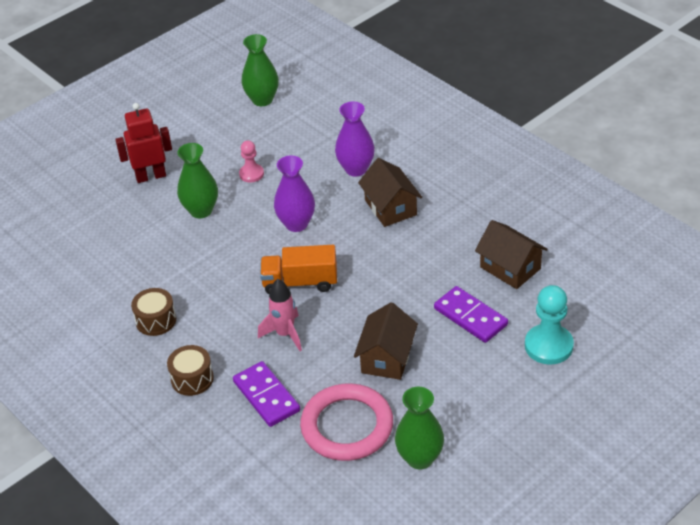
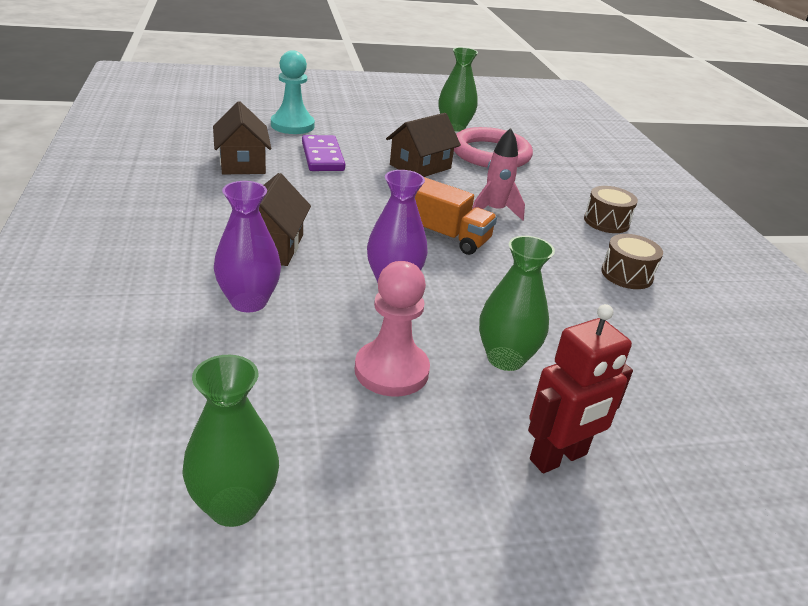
camera: 155 degrees left, 10 degrees down
red robot [115,103,172,183] -> red robot turned 45 degrees counterclockwise [528,304,633,473]
purple domino [233,361,300,427] -> none
pink pawn [239,141,264,183] -> pink pawn [355,261,430,396], size x1.69

